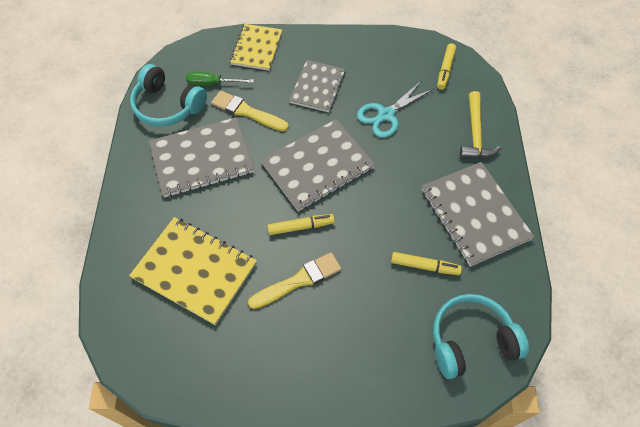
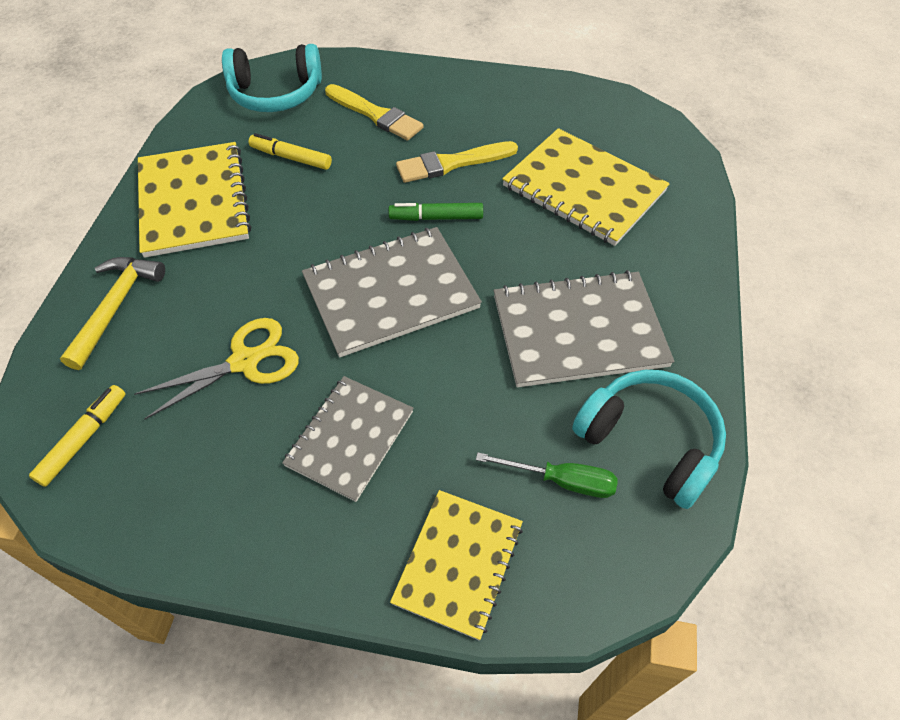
camera: 170 degrees left, 5 degrees down
yellow brush [211,91,289,132] -> yellow brush moved to [325,84,424,141]
yellow marker [268,214,335,235] -> green marker [389,203,483,221]
turquoise scissors [357,80,433,138] -> yellow scissors [134,318,299,419]
grey notebook [422,162,534,267] -> yellow notebook [138,142,251,258]

